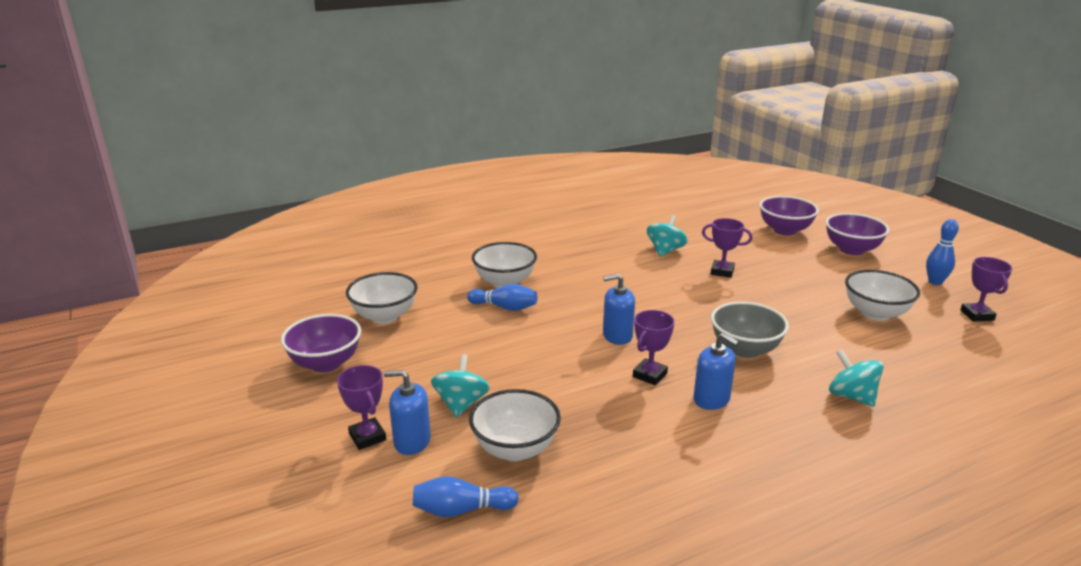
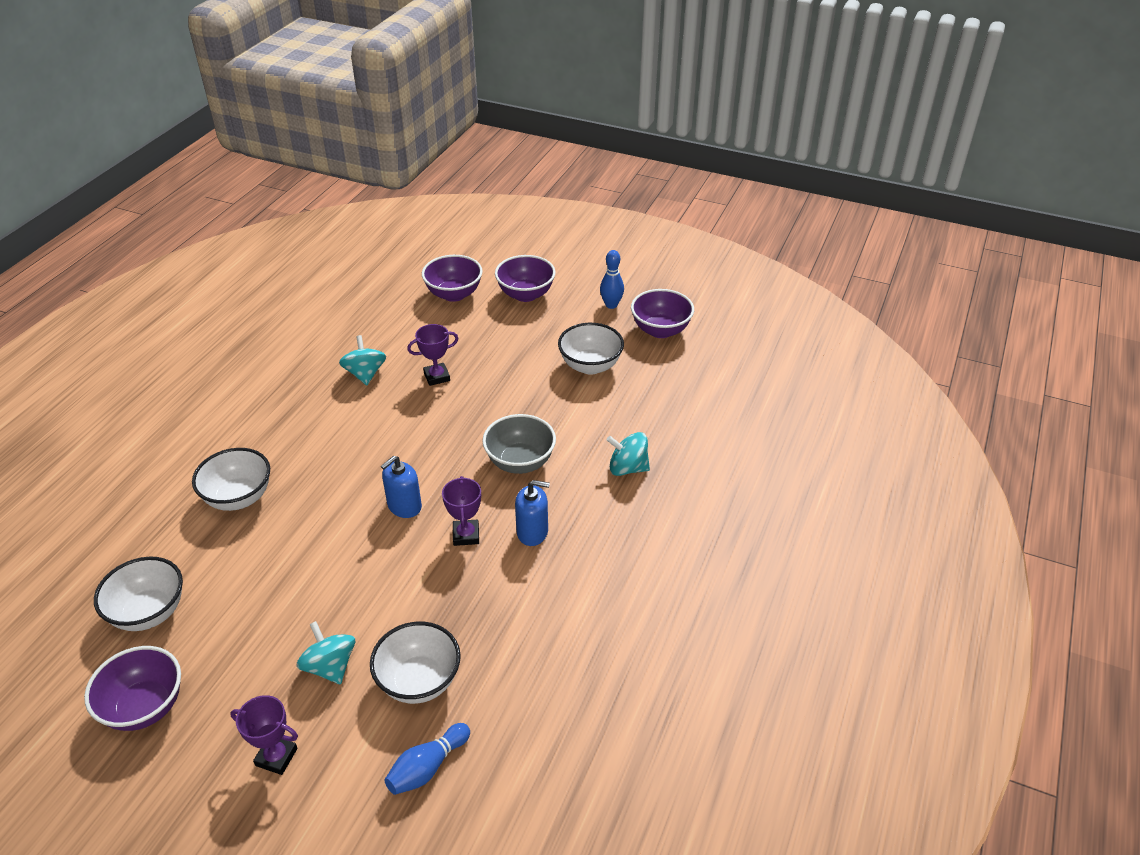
camera: 40 degrees left, 15 degrees up
blue soap dispenser [384,370,431,455] -> none
blue bowling pin [467,284,537,311] -> none
purple trophy [960,257,1013,322] -> purple bowl [631,289,694,338]

